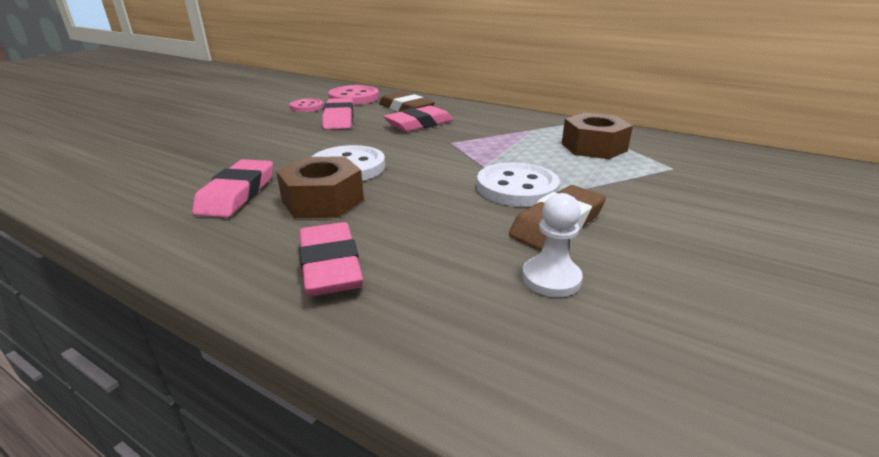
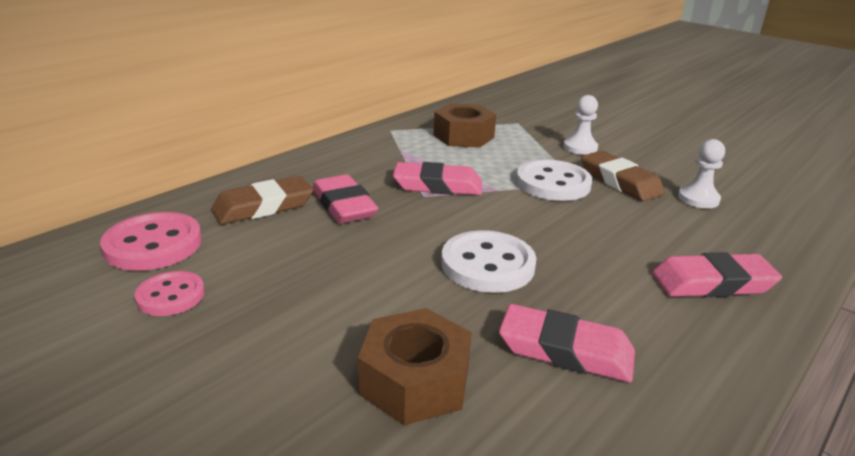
camera: 80 degrees left, 0 degrees up
brown nut [276,156,364,218] -> brown nut moved to [358,308,472,425]
pink eraser [322,98,354,129] -> pink eraser moved to [393,162,482,195]
none -> white pawn [563,95,598,155]

